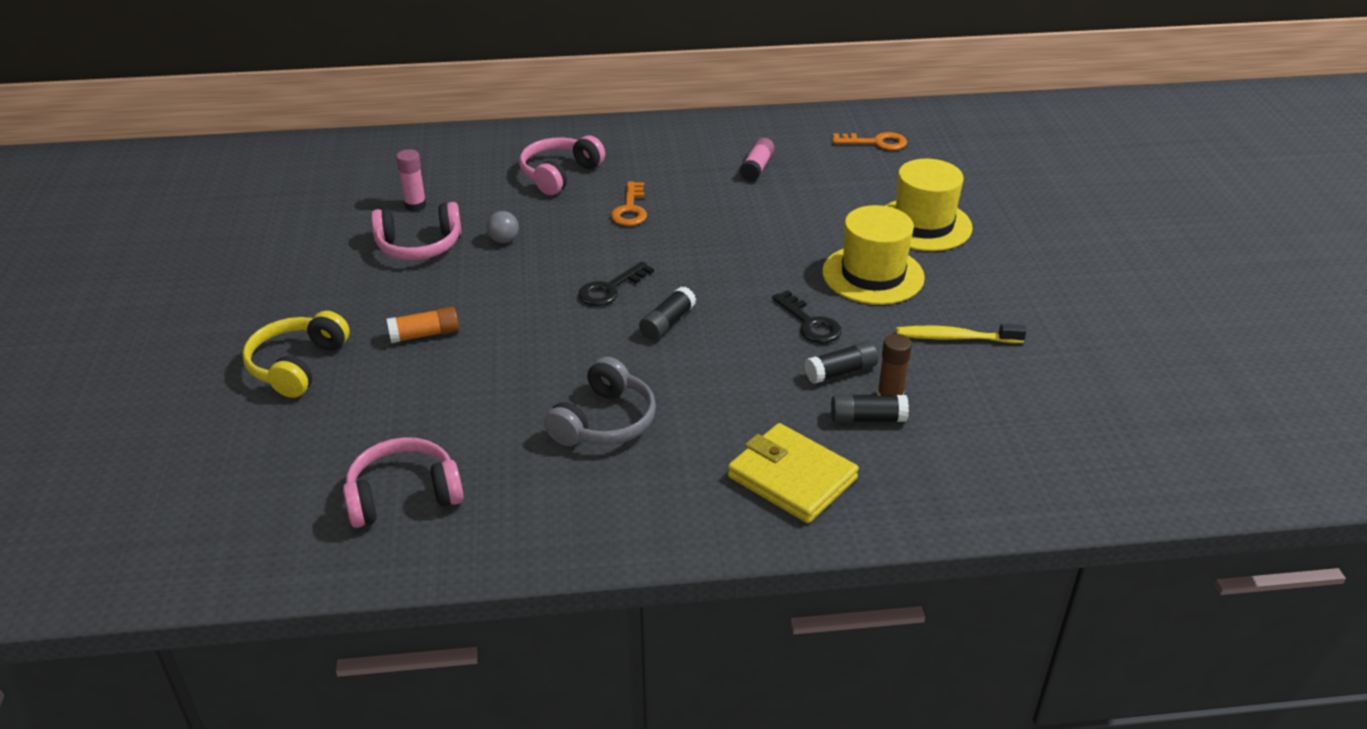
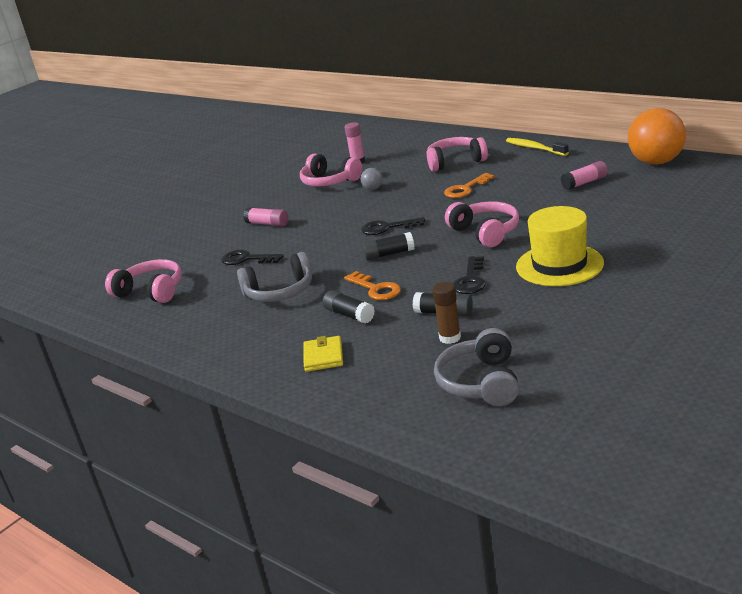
camera: 50 degrees right, 10 degrees down
yellow headphones [242,311,350,398] -> none
orange glue stick [386,307,459,343] -> pink glue stick [243,207,289,227]
yellow wallet [728,423,859,523] -> yellow wallet [303,336,343,372], size x0.59
black glue stick [831,395,909,423] -> black glue stick moved to [323,290,375,324]
orange key [832,132,907,150] -> orange key moved to [344,271,401,300]
yellow hat [885,159,973,251] -> none
yellow toothbrush [896,324,1026,343] -> yellow toothbrush moved to [506,138,569,156]
none -> black key [221,250,284,265]
none -> grey headphones [434,328,519,406]
none -> pink headphones [445,201,519,247]
none -> orange ball [628,108,686,165]

